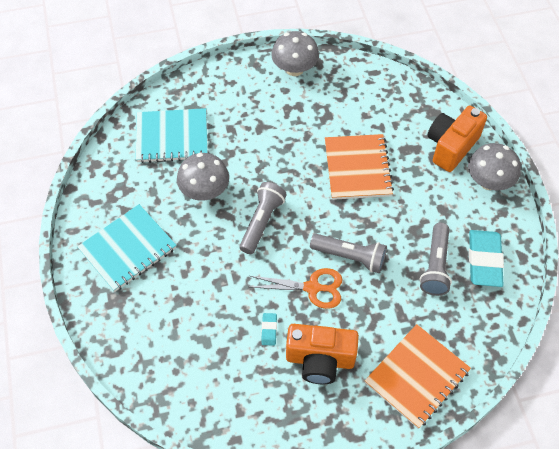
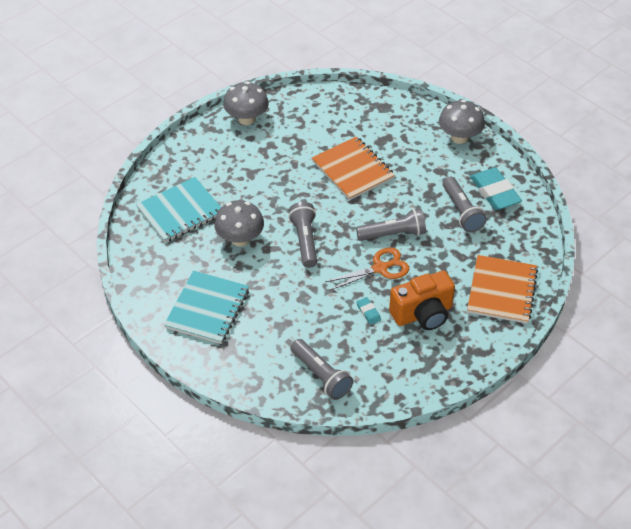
camera: 30 degrees left, 10 degrees down
orange camera [427,106,487,172] -> none
none -> grey flashlight [291,339,353,400]

